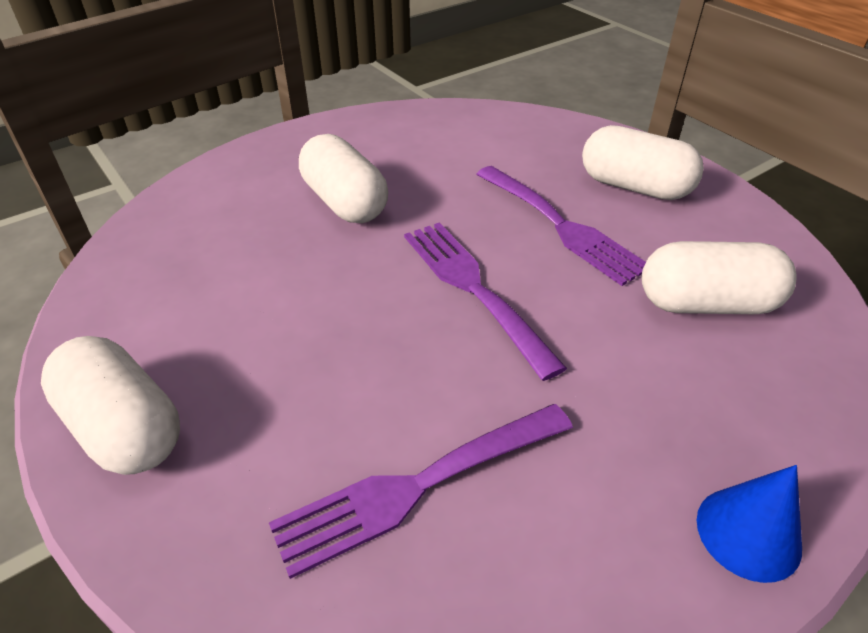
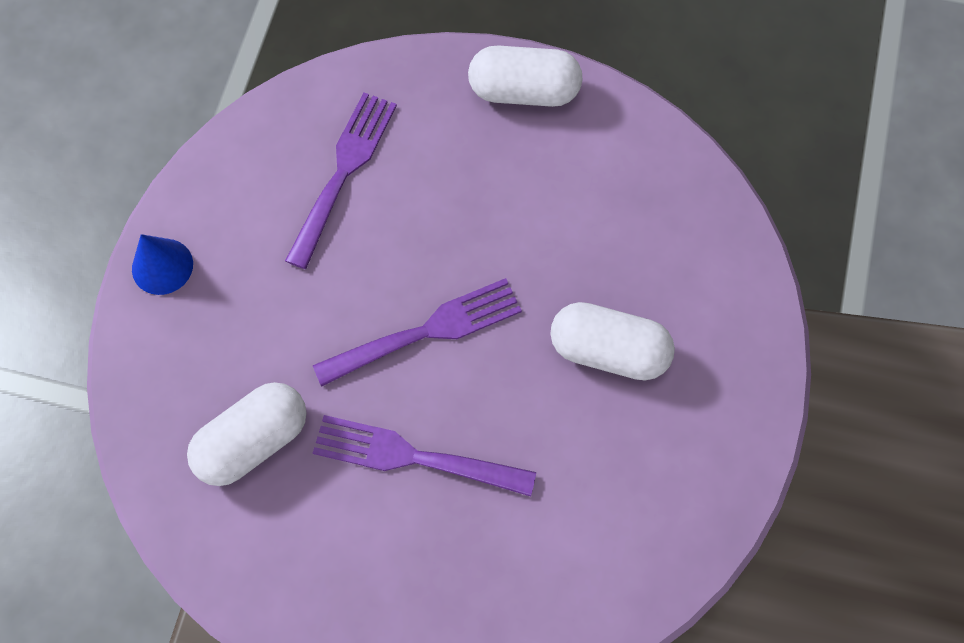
camera: 140 degrees right, 25 degrees up
purple fork [404,222,567,381] -> purple fork turned 45 degrees counterclockwise [313,278,522,387]
white capsule [582,125,704,200] -> none

